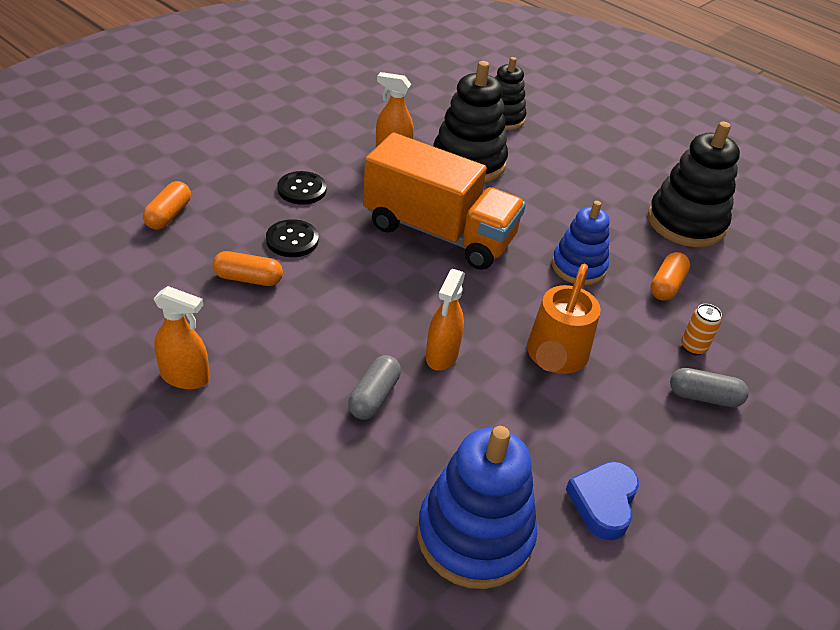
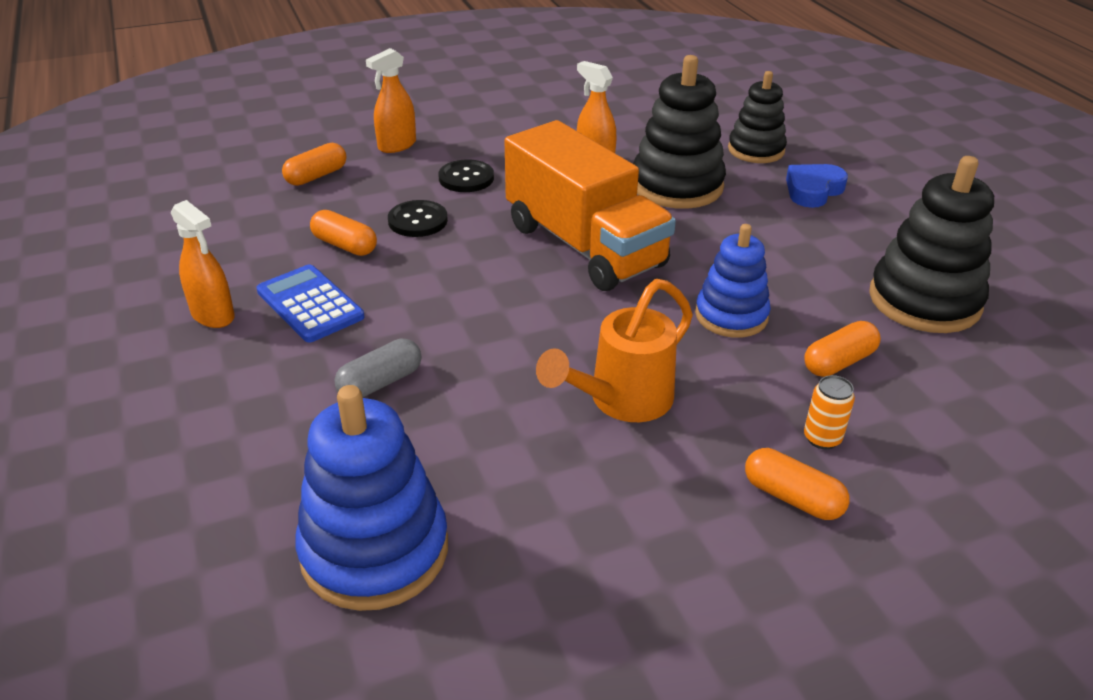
camera: 30 degrees right, 5 degrees down
orange spray bottle [426,269,465,371] -> orange spray bottle moved to [366,48,416,153]
blue heart [566,462,639,540] -> blue heart moved to [786,164,848,208]
grey capsule [670,368,749,407] -> orange capsule [745,448,850,520]
none -> blue calculator [256,264,365,343]

